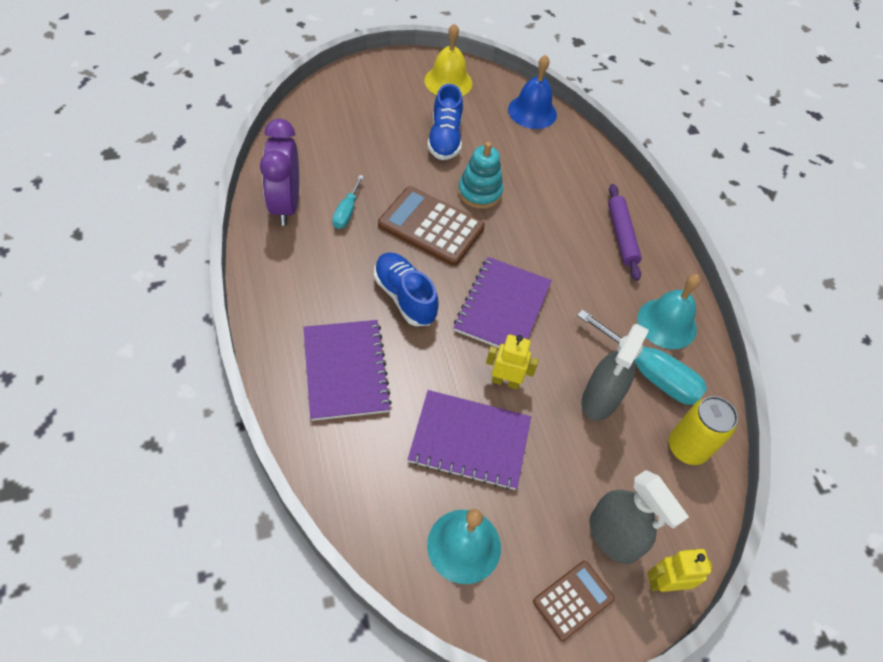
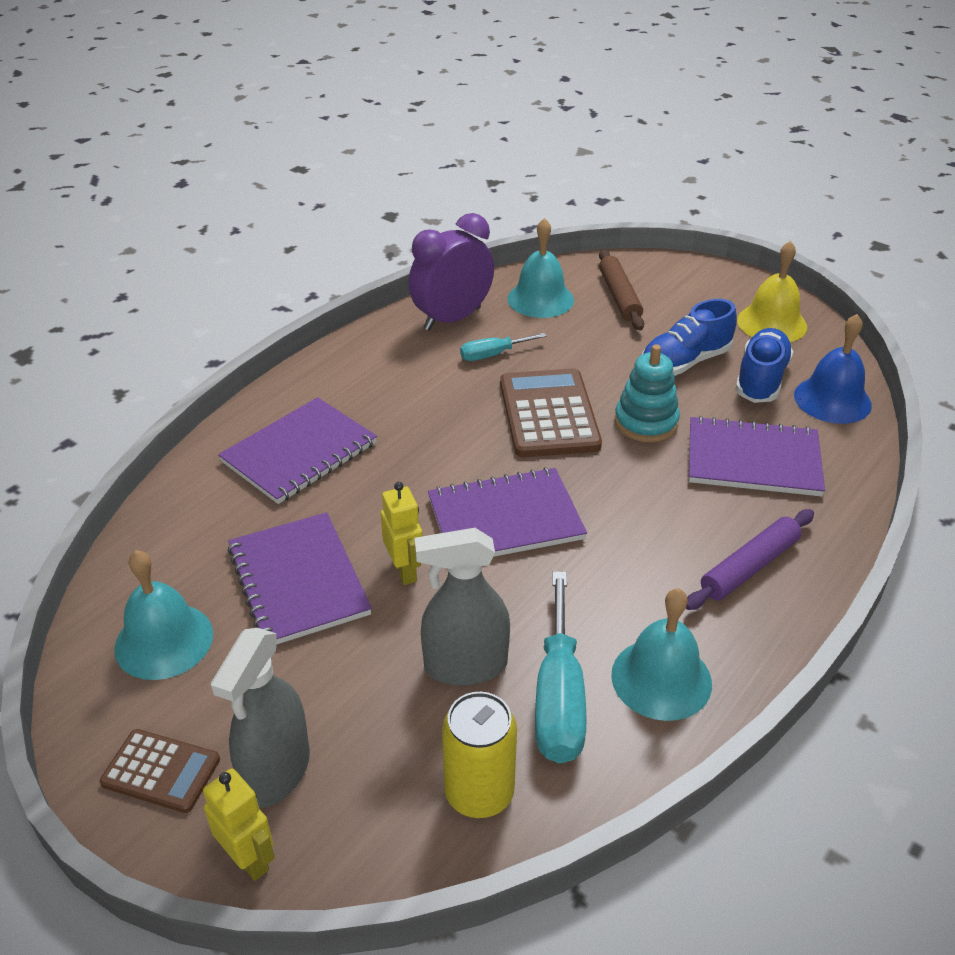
camera: 60 degrees right, 15 degrees down
blue shoe [374,252,438,326] -> blue shoe moved to [735,328,793,403]
none -> turquoise bell [507,218,574,318]
none -> brown rolling pin [599,249,644,330]
none -> purple notebook [689,416,825,497]

